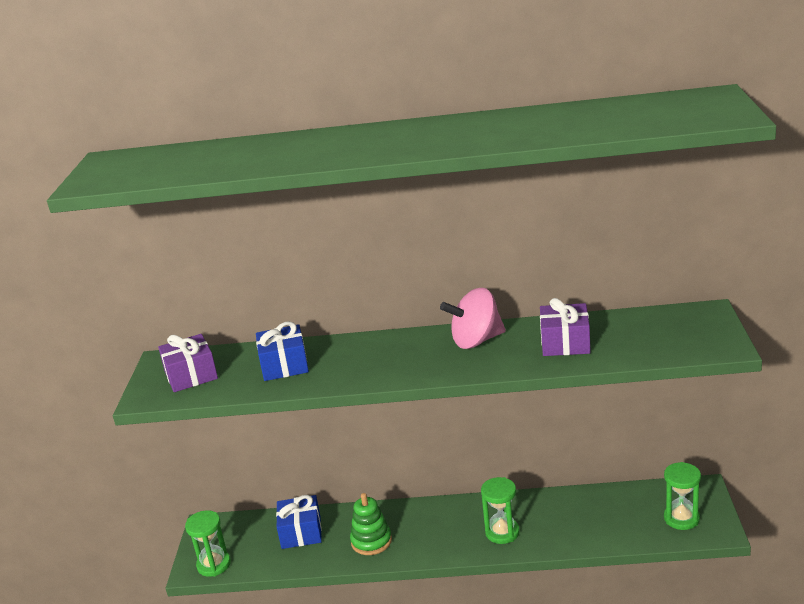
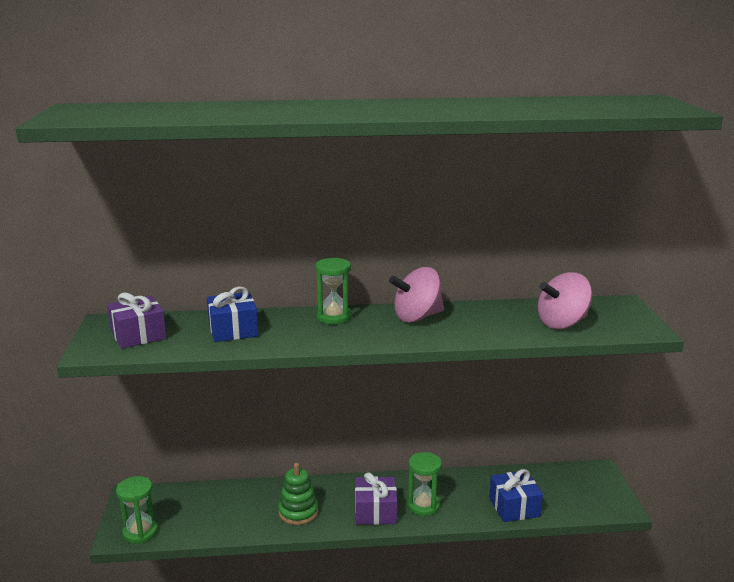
camera: 10 degrees left, 5 degrees down
blue gift [276,495,322,549] -> blue gift moved to [489,469,543,522]
purple gift [540,298,591,356] -> purple gift moved to [355,472,397,525]
green hourglass [664,462,701,530] -> green hourglass moved to [316,257,351,324]
none -> pink spinning top [538,272,592,329]

